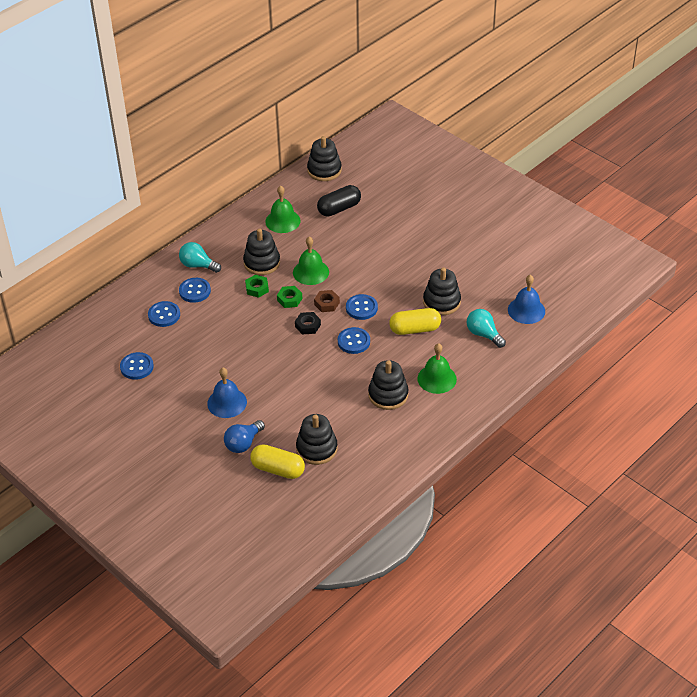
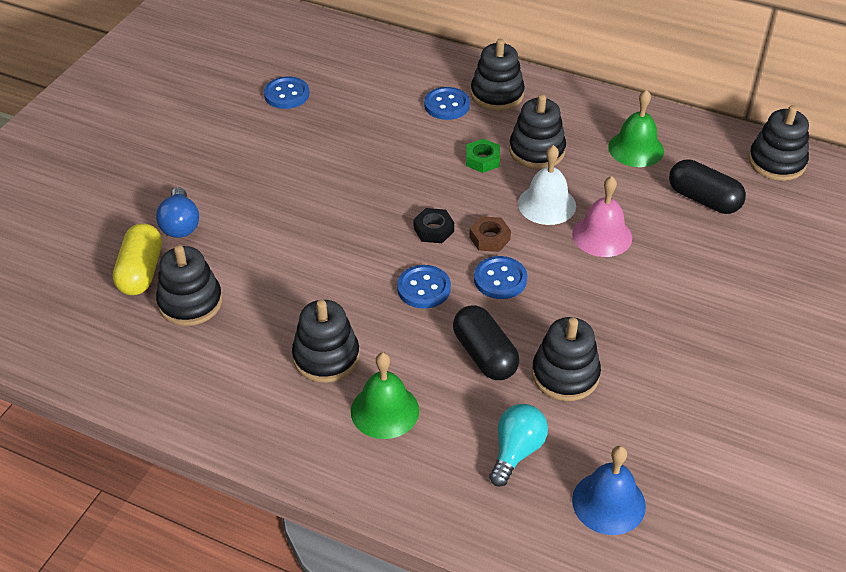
camera: 70 degrees right, 0 degrees up
blue button [148,301,180,327] -> none
turquoise light bulb [179,242,221,273] -> black stacking toy [471,39,525,111]
blue bell [207,368,247,418] -> none
blue light bulb [224,420,265,453] -> blue light bulb turned 120 degrees counterclockwise [156,187,199,238]
green nut [277,286,303,308] -> none
green bell [293,237,329,285] -> white bell [518,145,576,225]
yellow capsule [389,308,441,335] -> black capsule [453,305,519,380]
none -> pink bell [572,176,632,257]

